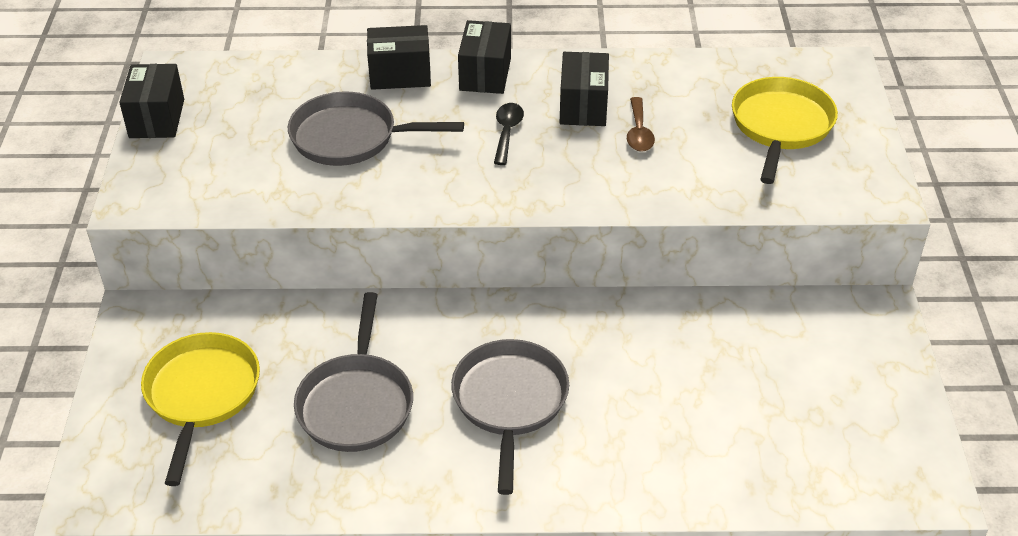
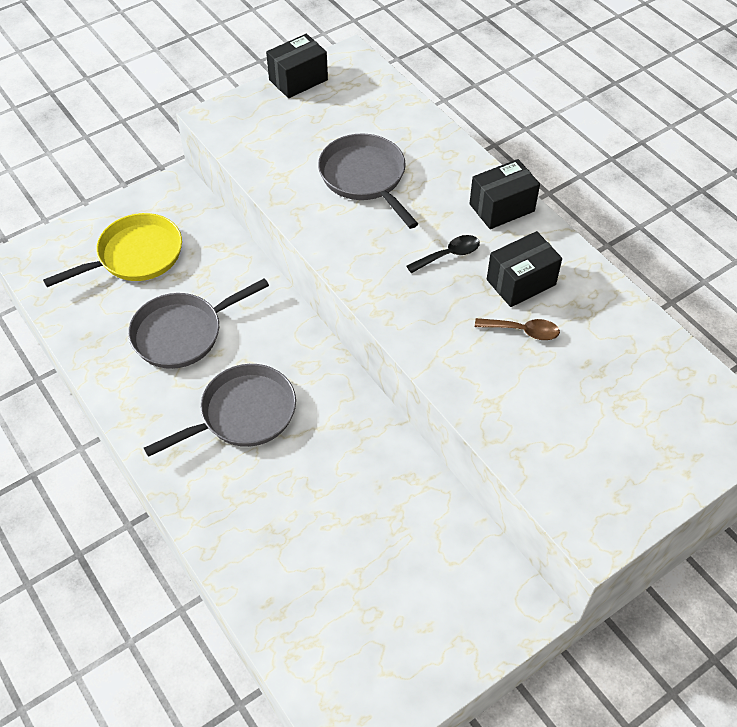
camera: 55 degrees right, 10 degrees up
black box [367,25,431,90] -> none
brown spoon [627,97,655,152] -> brown spoon turned 135 degrees counterclockwise [475,318,560,340]
yellow pan [732,77,838,184] -> none

